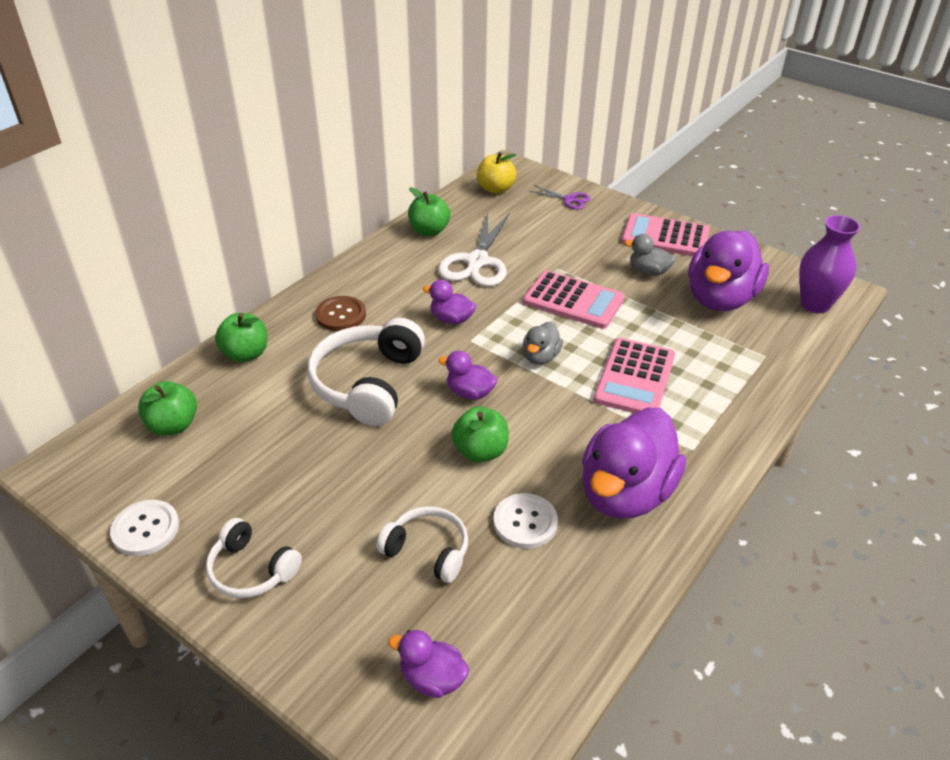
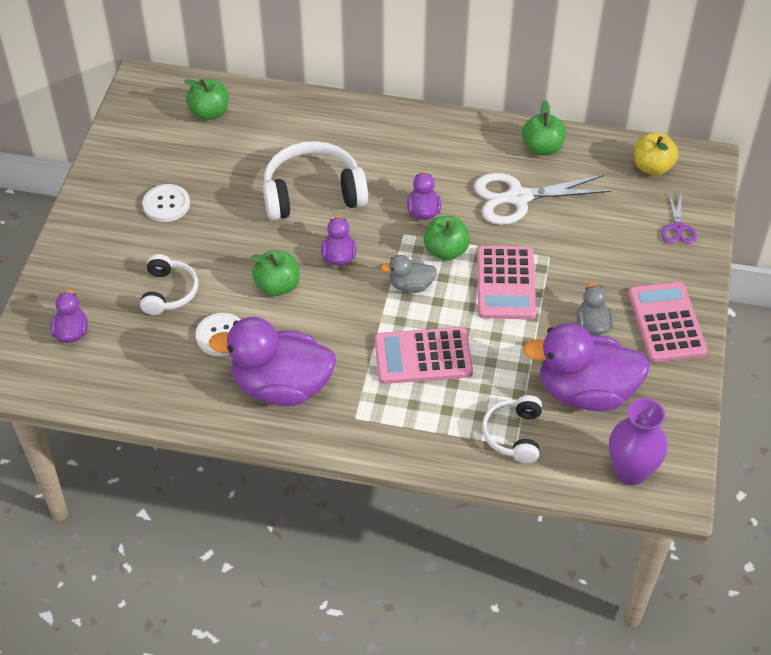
camera: 65 degrees right, 10 degrees up
white button [110,500,179,556] -> white button moved to [142,184,190,222]
white headphones [206,518,302,598] -> white headphones moved to [482,395,542,463]
green apple [215,313,267,362] -> green apple moved to [424,216,470,261]
brown button [315,296,366,331] -> none

